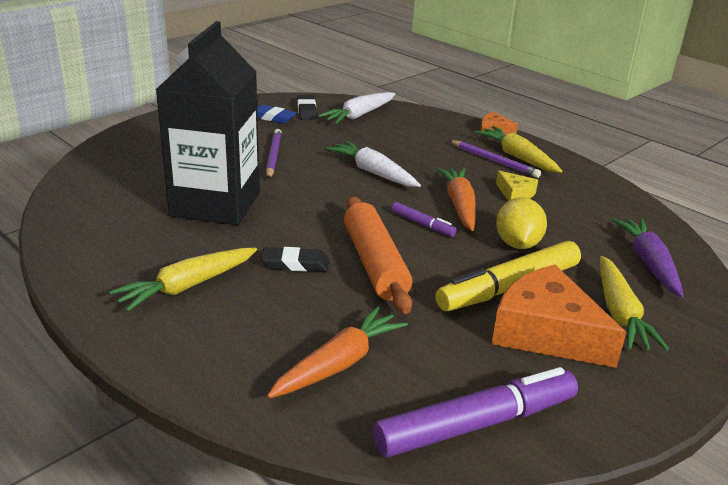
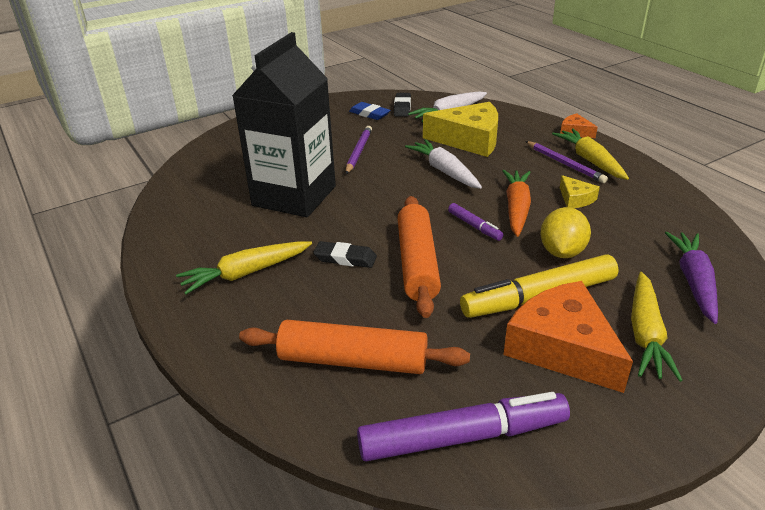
camera: 15 degrees right, 5 degrees up
orange carrot [267,306,408,398] -> orange rolling pin [239,320,470,374]
none -> yellow cheese [423,102,498,157]

